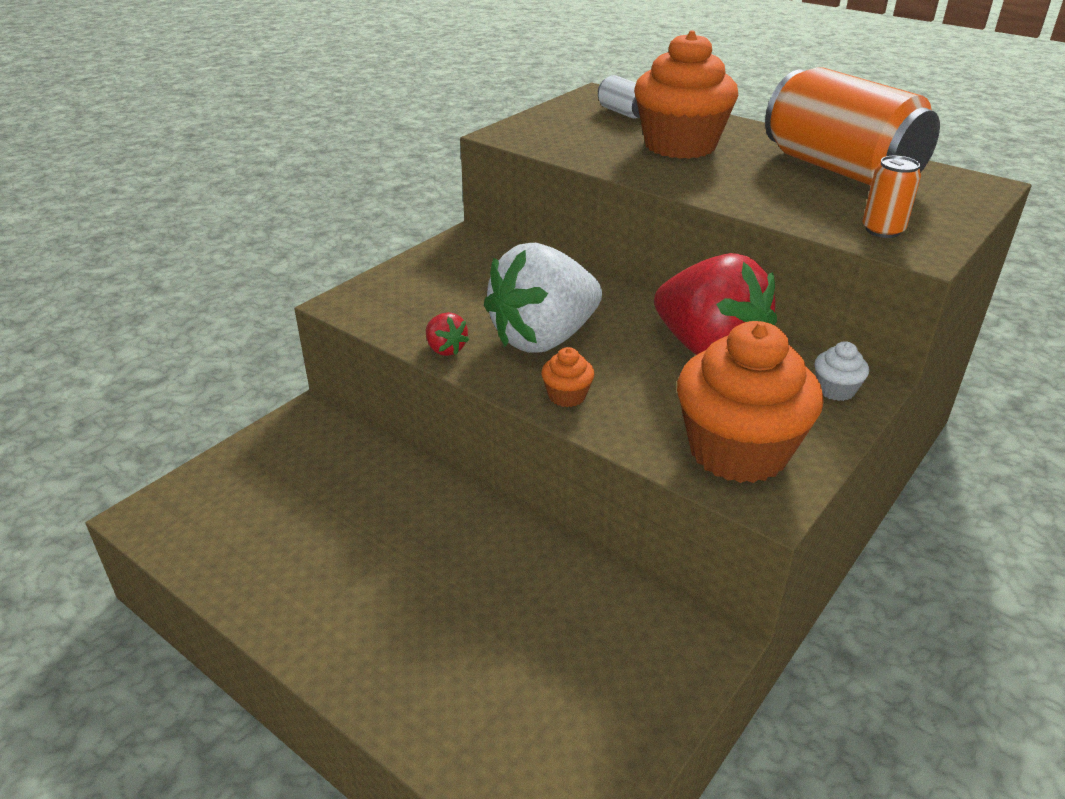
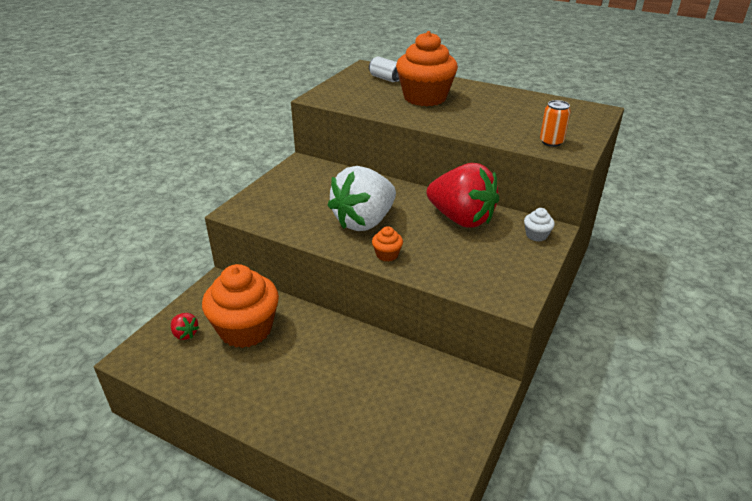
camera: 10 degrees left, 0 degrees up
red strawberry [426,312,469,356] -> red strawberry moved to [171,313,199,340]
orange cupcake [677,321,824,483] -> orange cupcake moved to [202,264,279,348]
orange can [765,67,940,186] -> none

